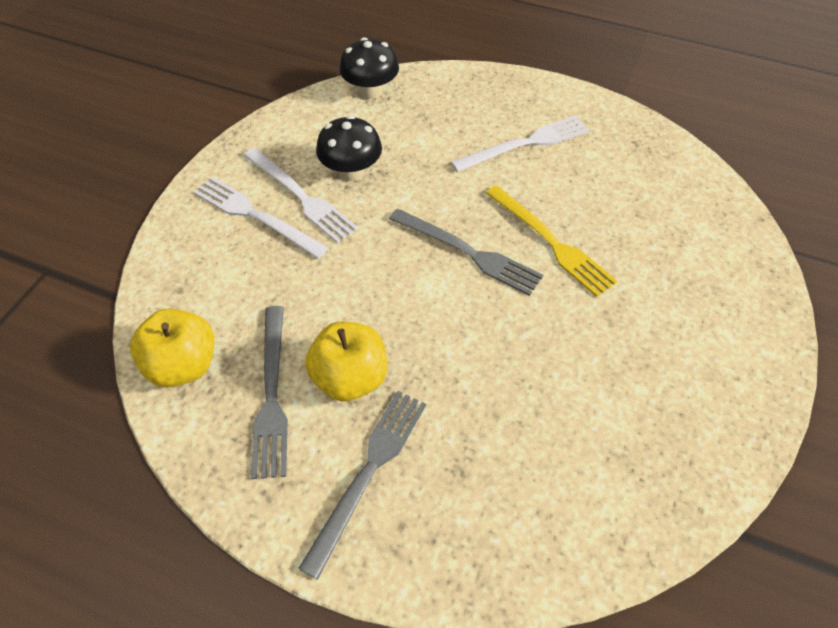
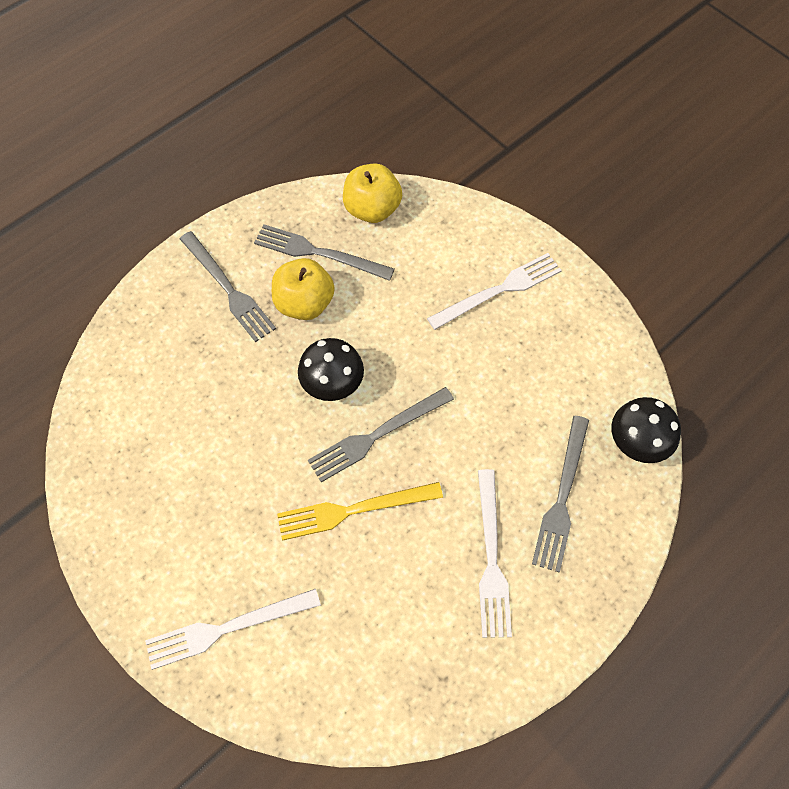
camera: 115 degrees right, 10 degrees up
white fork [243,148,358,243] -> white fork moved to [145,589,321,670]
black mushroom [316,115,382,181] -> black mushroom moved to [298,338,364,401]
none -> grey fork [532,416,589,573]

